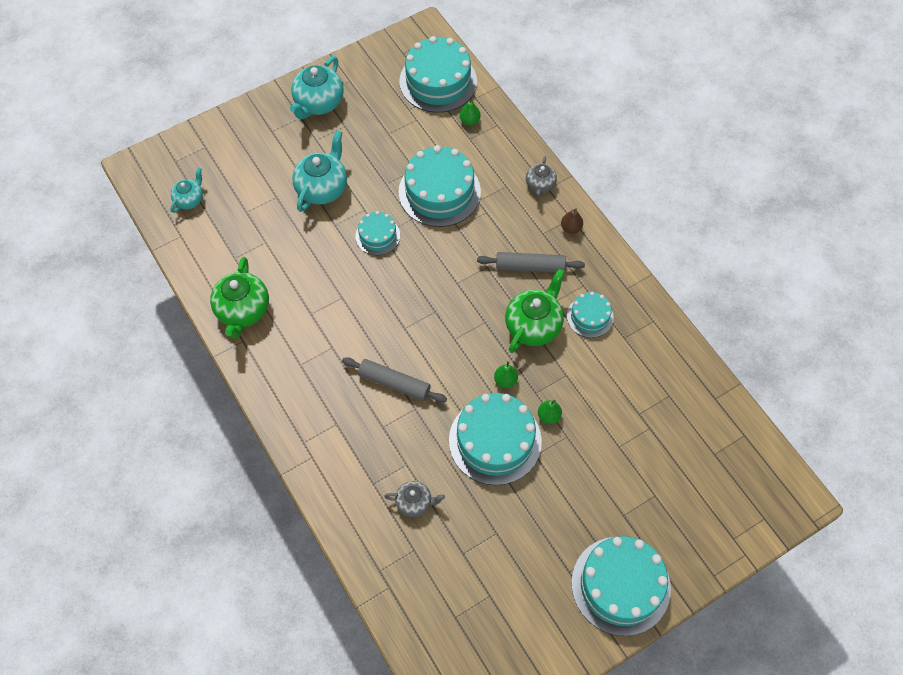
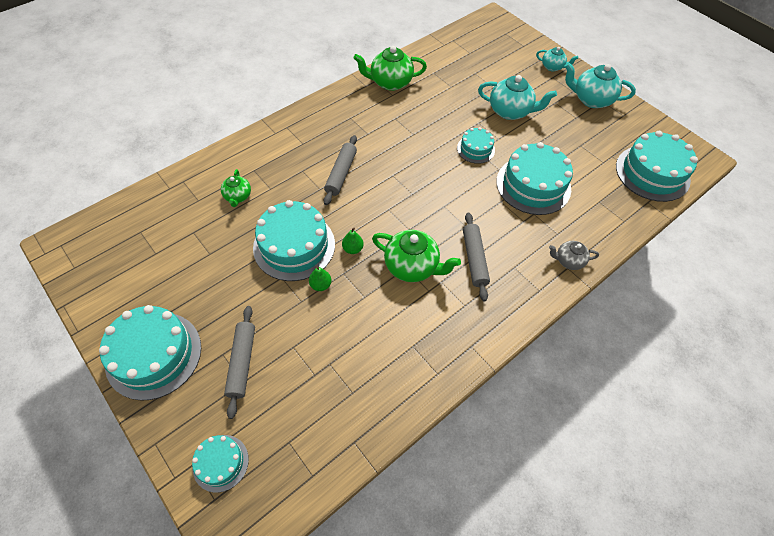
camera: 80 degrees right, 5 degrees down
turquoise teapot [170,167,203,213] -> turquoise teapot moved to [536,47,578,71]
grey teapot [384,481,445,517] -> green teapot [221,169,251,207]
green pear [460,96,480,125] -> none
brown pear [561,208,583,234] -> none
turquoise cake [567,292,614,338] -> turquoise cake moved to [192,435,249,493]
none -> grey rolling pin [224,306,255,419]

